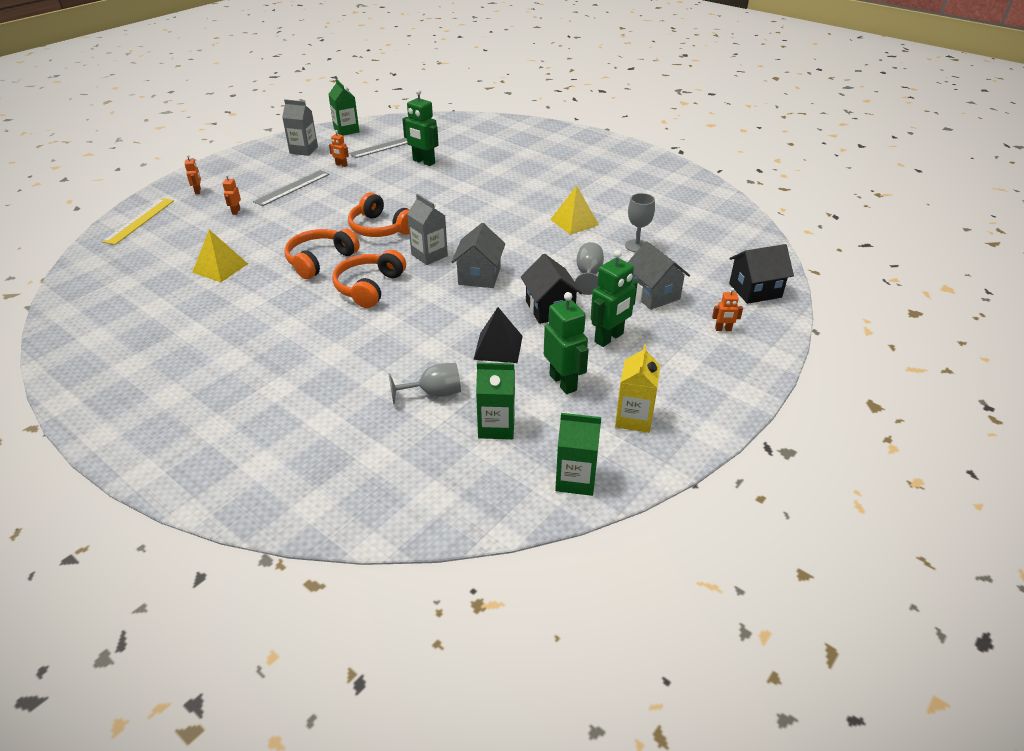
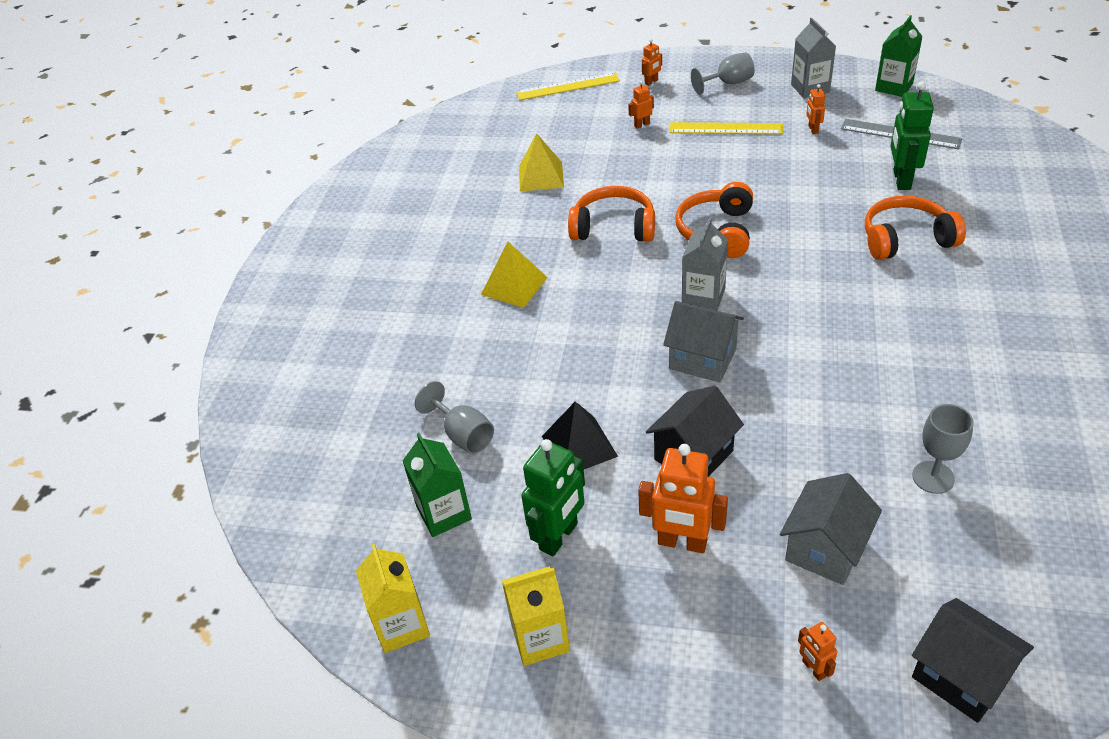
camera: 65 degrees right, 5 degrees up
grey ruler [253,170,330,206] -> yellow ruler [669,122,783,134]
orange headphones [332,250,406,308] -> orange headphones moved to [865,195,966,260]
grey house [452,223,505,288] -> grey house turned 45 degrees clockwise [663,301,744,382]
yellow pyramid [550,186,599,235] -> yellow pyramid moved to [481,242,548,308]
green carton [555,413,601,496] -> yellow carton [356,544,430,653]
grey goblet [575,242,604,295] -> grey goblet moved to [691,53,755,95]
green robot [590,250,638,347] -> orange robot [638,444,728,553]

